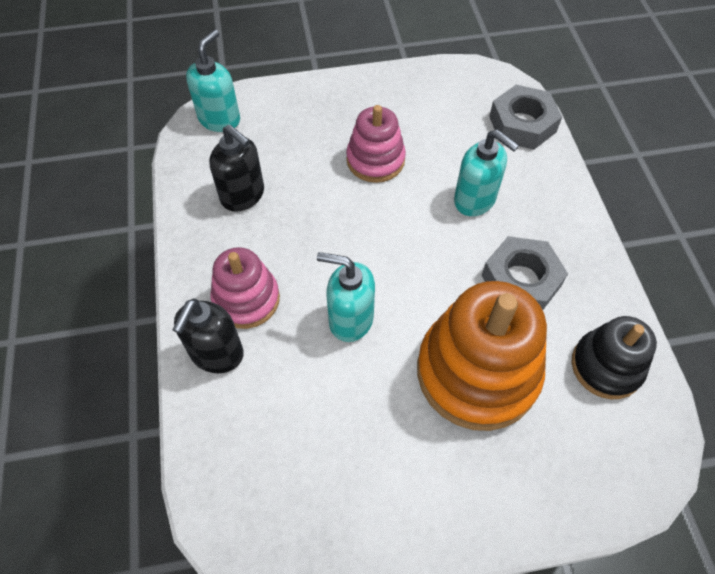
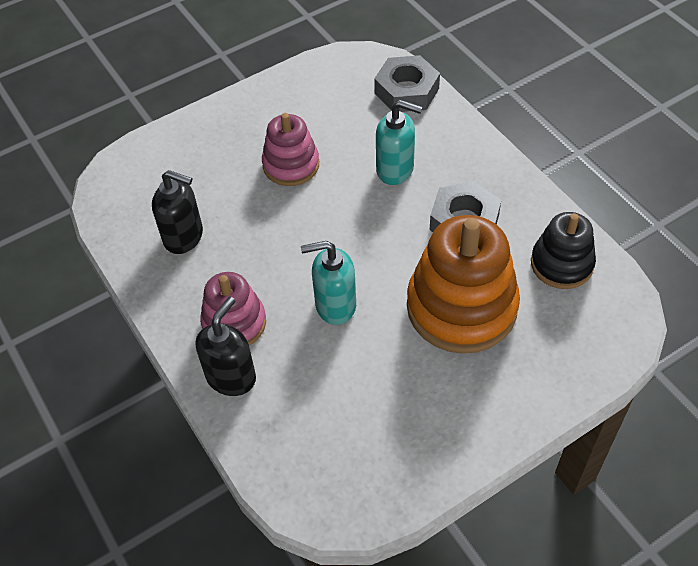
camera: 20 degrees left, 5 degrees down
black soap dispenser [173,299,244,373] -> black soap dispenser turned 150 degrees counterclockwise [196,296,256,396]
turquoise soap dispenser [186,30,240,132] -> none

